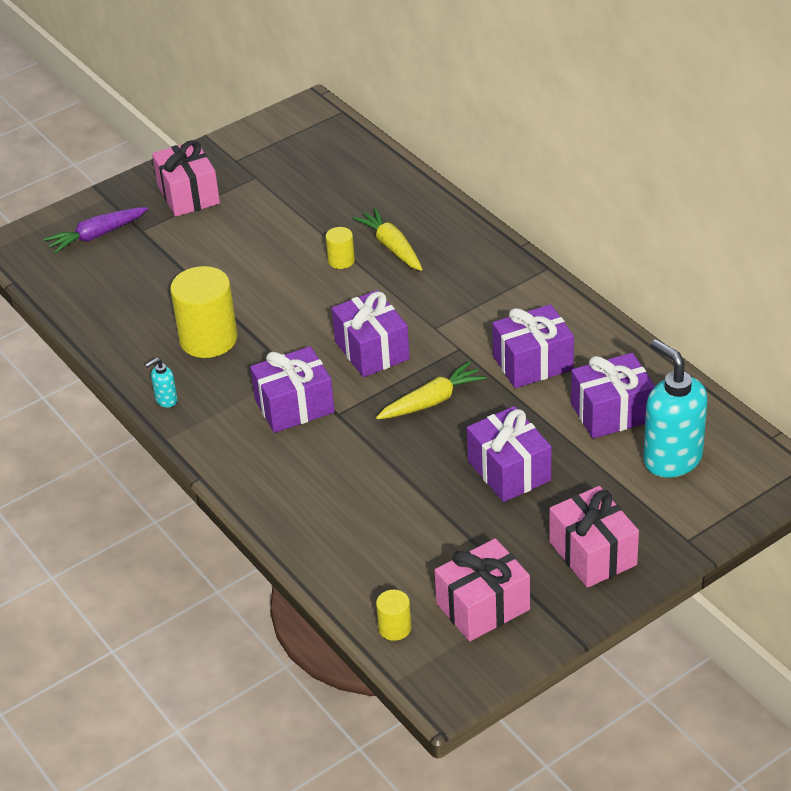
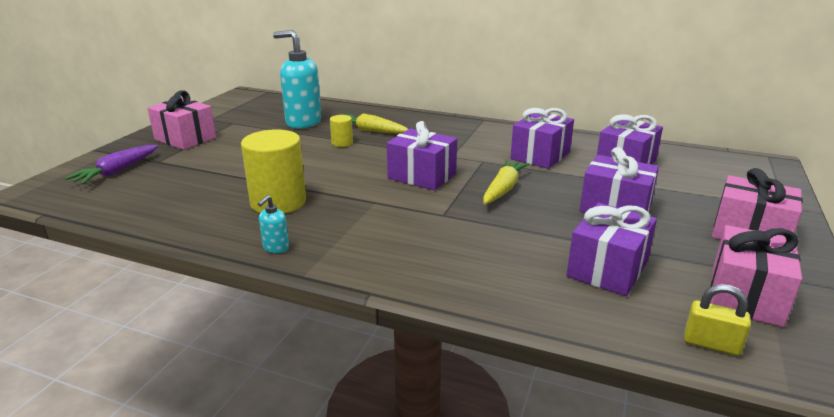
camera: 35 degrees left, 15 degrees down
purple gift [250,346,335,433] -> purple gift moved to [566,203,657,296]
yellow cylinder [376,590,411,641] -> yellow padlock [684,284,751,356]
turquoise soap dispenser [643,339,708,478] -> turquoise soap dispenser moved to [273,30,321,129]

